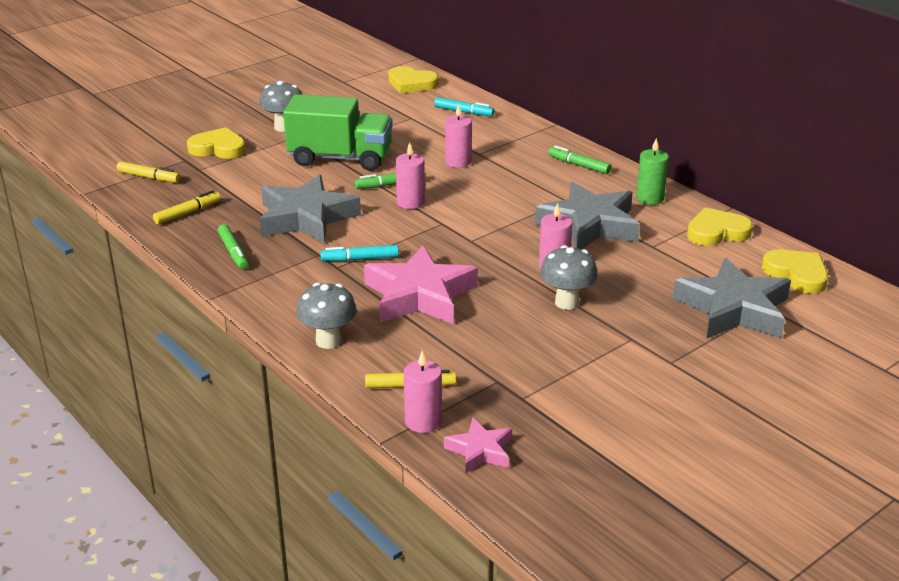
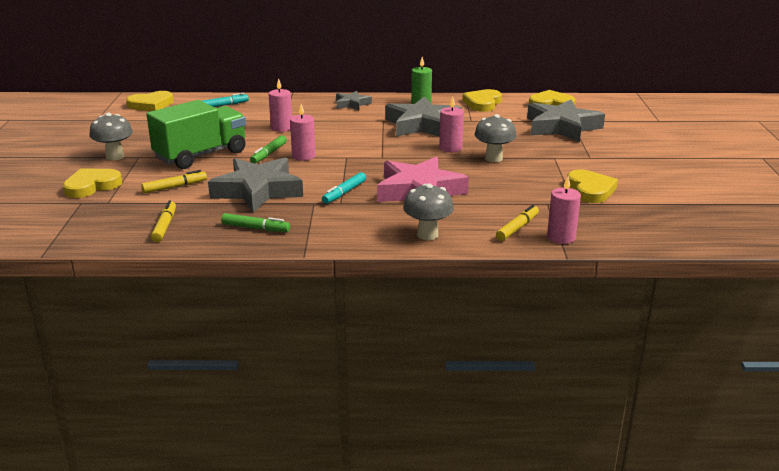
camera: 50 degrees left, 5 degrees down
yellow marker [117,161,180,183] -> yellow marker moved to [141,170,207,193]
pink star [444,418,512,474] -> none
green marker [548,146,611,174] -> grey star [336,91,372,110]
none -> yellow heart [567,170,618,203]

